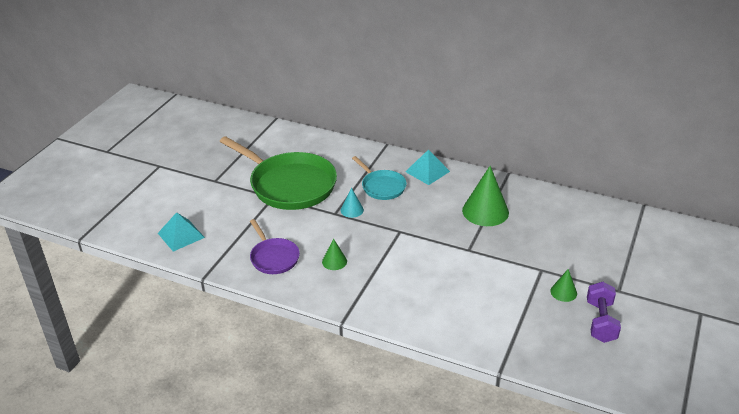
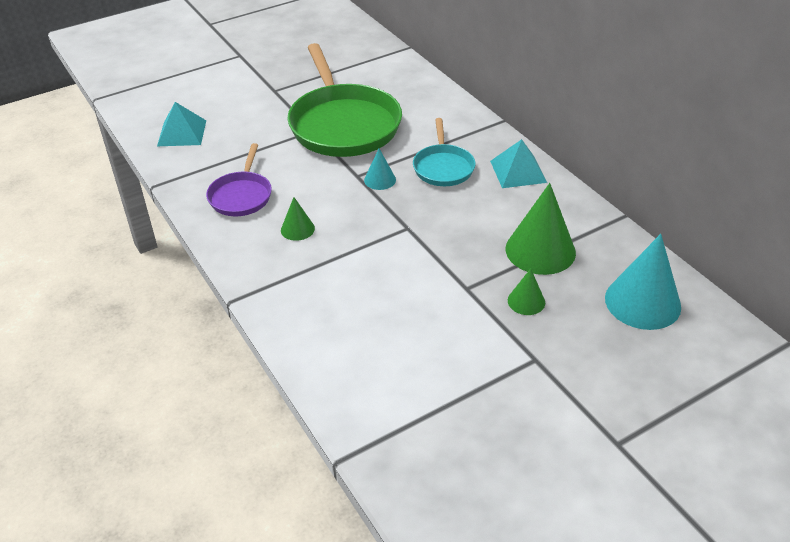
camera: 35 degrees right, 5 degrees up
green cone [550,269,577,302] -> green cone moved to [508,268,545,315]
purple dumbbell [587,282,621,343] -> none
none -> turquoise cone [605,234,681,330]

